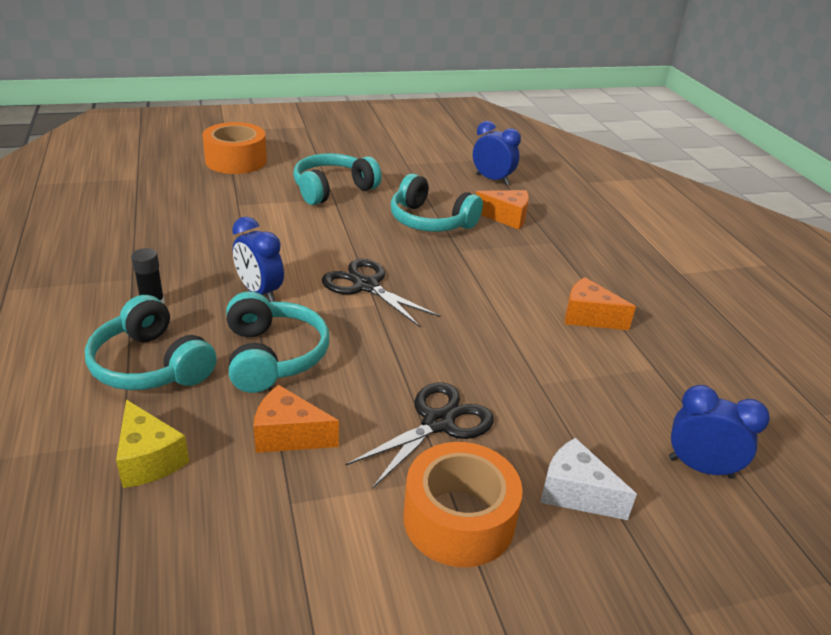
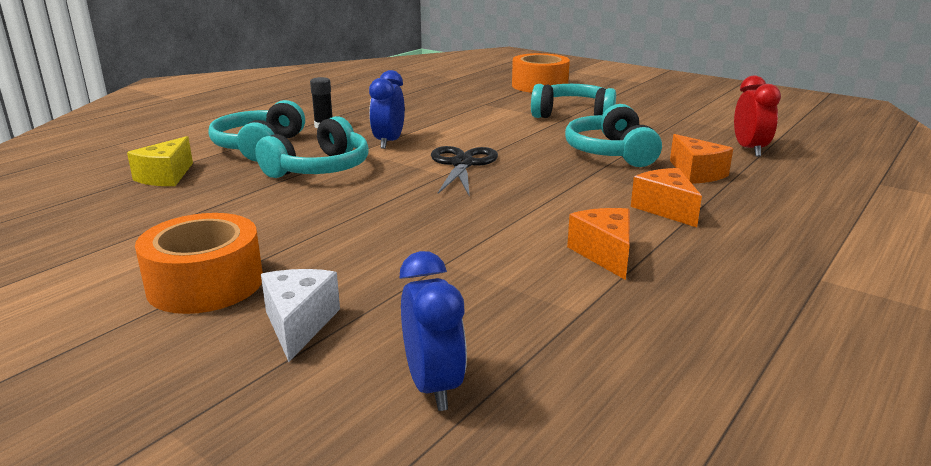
camera: 55 degrees right, 10 degrees down
orange cheese [253,385,339,453] -> orange cheese moved to [631,168,702,227]
black scissors [346,382,494,489] -> none
blue clock [473,121,521,185] -> red clock [734,75,781,157]

